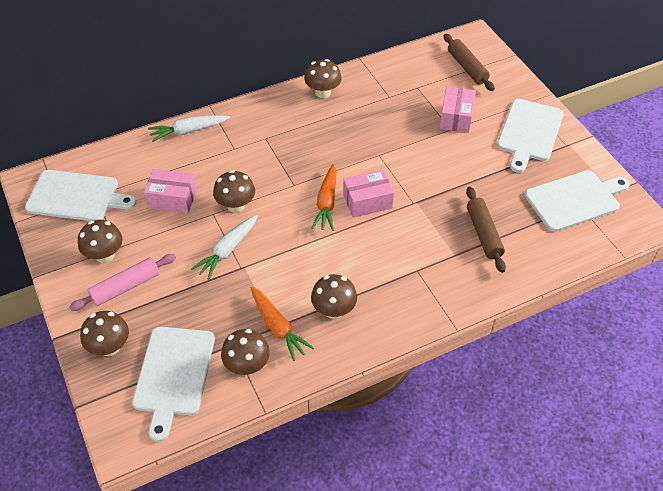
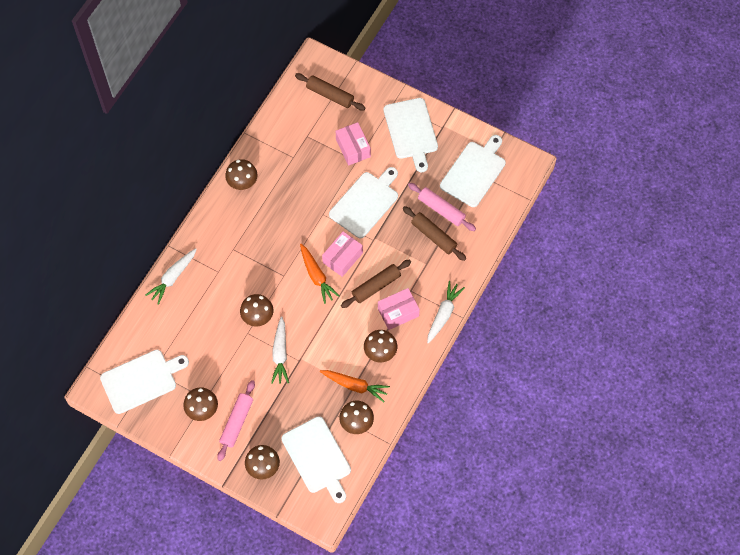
camera: 35 degrees left, 15 degrees up
pink box [144,169,197,213] -> pink box moved to [378,288,420,330]
none -> white cutting board [329,167,398,238]
none -> brown rolling pin [341,259,411,308]
none -> pink rolling pin [408,183,476,231]
none -> white carrot [427,281,465,344]

